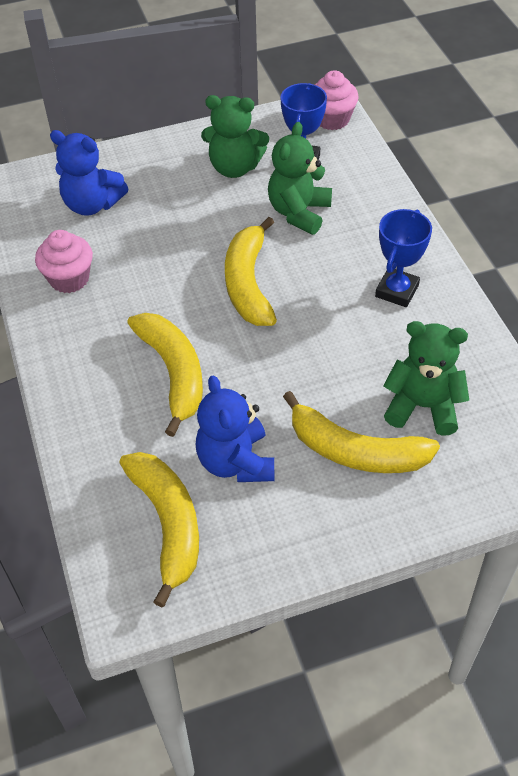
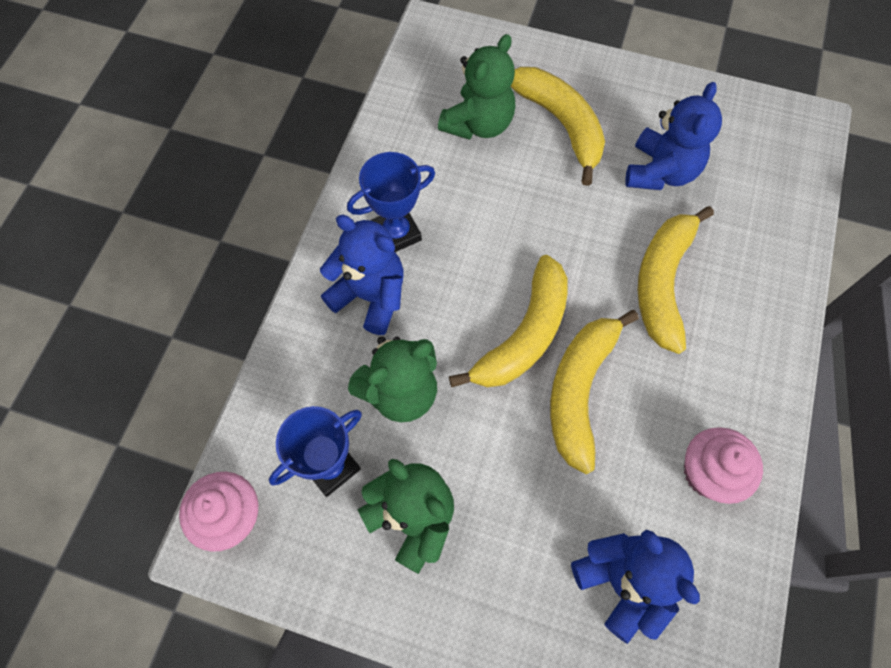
camera: 145 degrees left, 15 degrees up
yellow banana [120,452,199,607] -> yellow banana moved to [550,310,639,474]
green teddy bear [383,321,469,436] -> green teddy bear turned 105 degrees counterclockwise [438,34,515,140]
none -> blue teddy bear [320,215,404,335]

